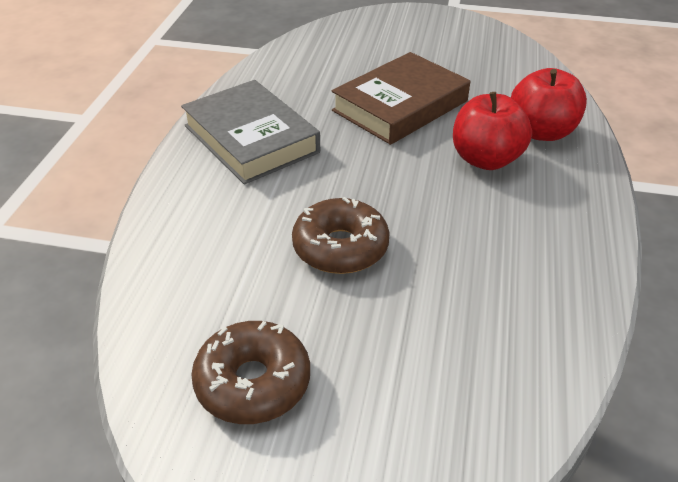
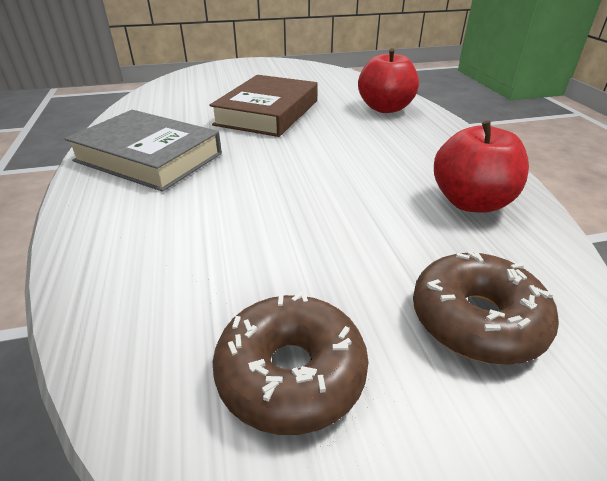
camera: 25 degrees left, 5 degrees down
brown donut [292,197,390,274] -> brown donut moved to [413,251,559,365]
red apple [453,92,532,170] -> red apple moved to [434,120,529,213]

